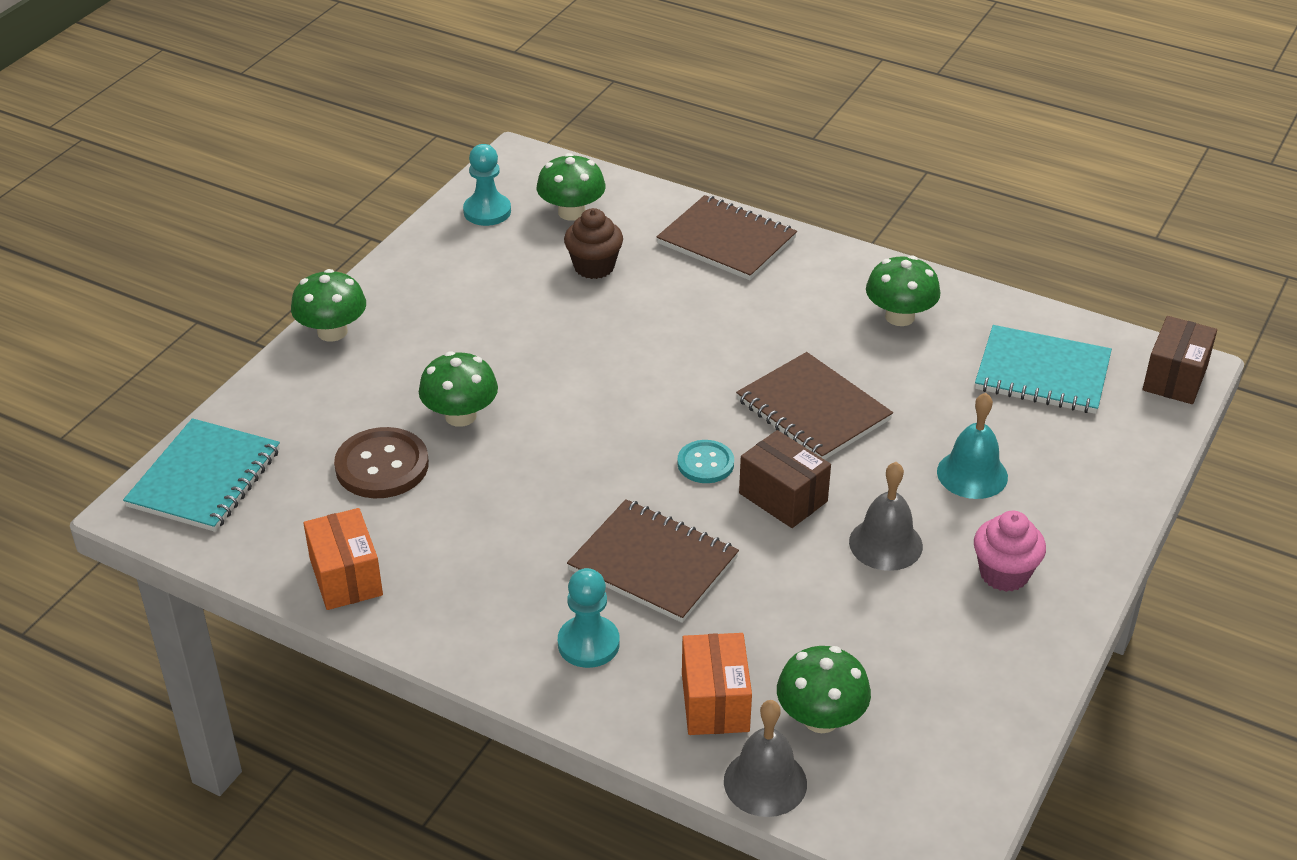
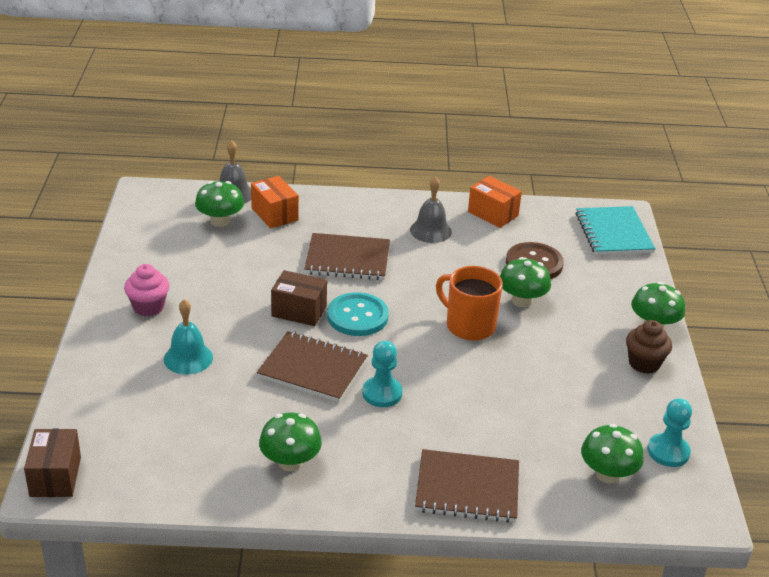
camera: 150 degrees right, 5 degrees down
turquoise pawn [558,568,620,668] -> turquoise pawn moved to [362,341,403,407]
brown cupcake [564,208,623,279] -> brown cupcake moved to [626,320,672,374]
turquoise button [677,440,734,483] -> turquoise button [327,292,389,336], size x1.63
grey bell [849,462,923,571] -> grey bell moved to [410,176,452,243]
turquoise notebook [975,325,1112,414] -> none
none -> orange mug [436,266,503,341]

